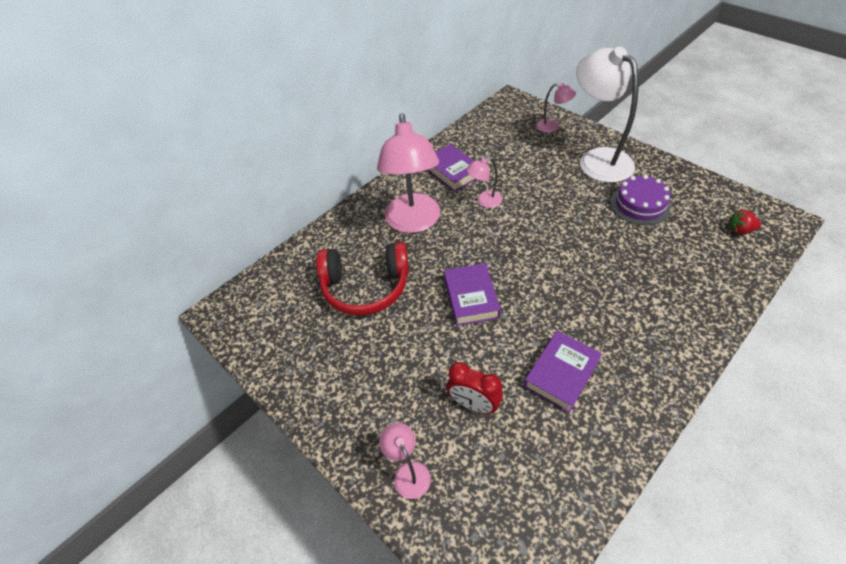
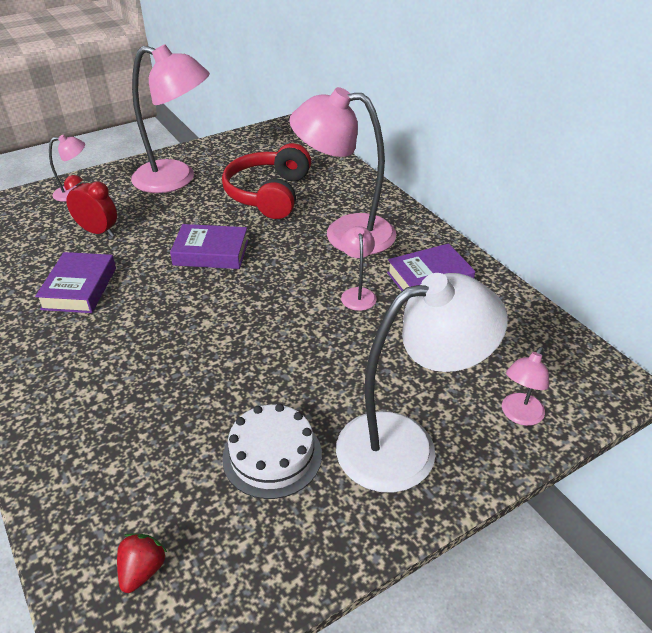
camera: 100 degrees right, 10 degrees down
red clock [447,362,503,414] -> red clock turned 75 degrees clockwise [64,175,117,237]
purple book [524,331,602,413] -> purple book turned 45 degrees clockwise [35,252,116,313]
purple cake [611,175,671,225] -> white cake [222,404,322,499]
none -> pink lamp [131,44,210,193]

